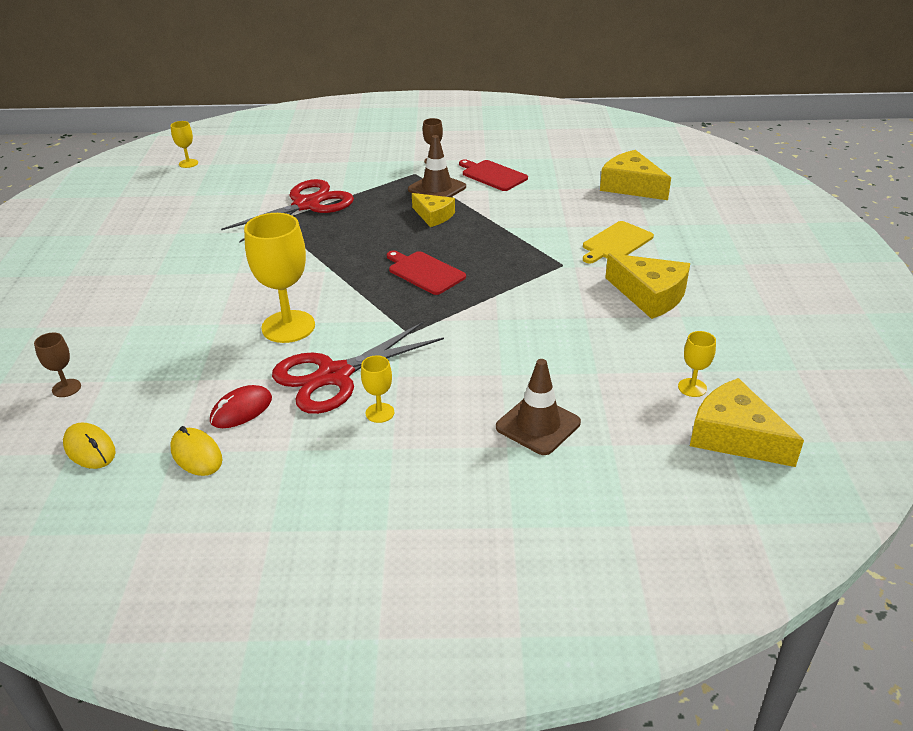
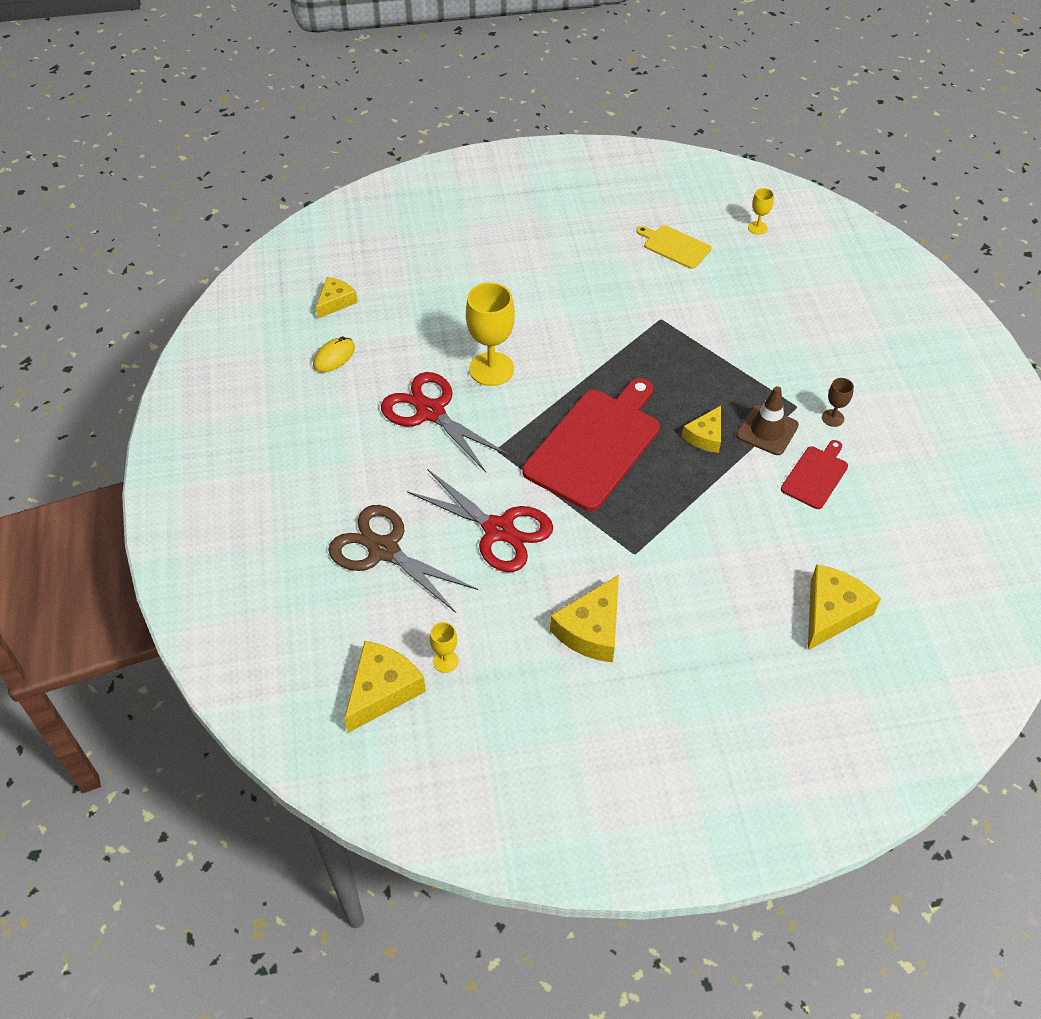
camera: 80 degrees right, 15 degrees up
brown goblet [34,333,81,397] -> none
yellow mouse [63,423,116,469] -> yellow cheese [316,277,358,319]
red mouse [210,385,272,428] -> none
red scissors [221,179,354,243] -> red scissors moved to [407,469,553,572]
yellow goblet [361,355,394,423] -> none
red cutting board [387,251,466,295] -> red cutting board [522,378,660,511], size x1.99
brown traffic cone [496,359,581,455] -> brown scissors [328,505,478,613]
yellow cutting board [583,221,654,263] -> yellow cutting board moved to [637,225,711,269]

